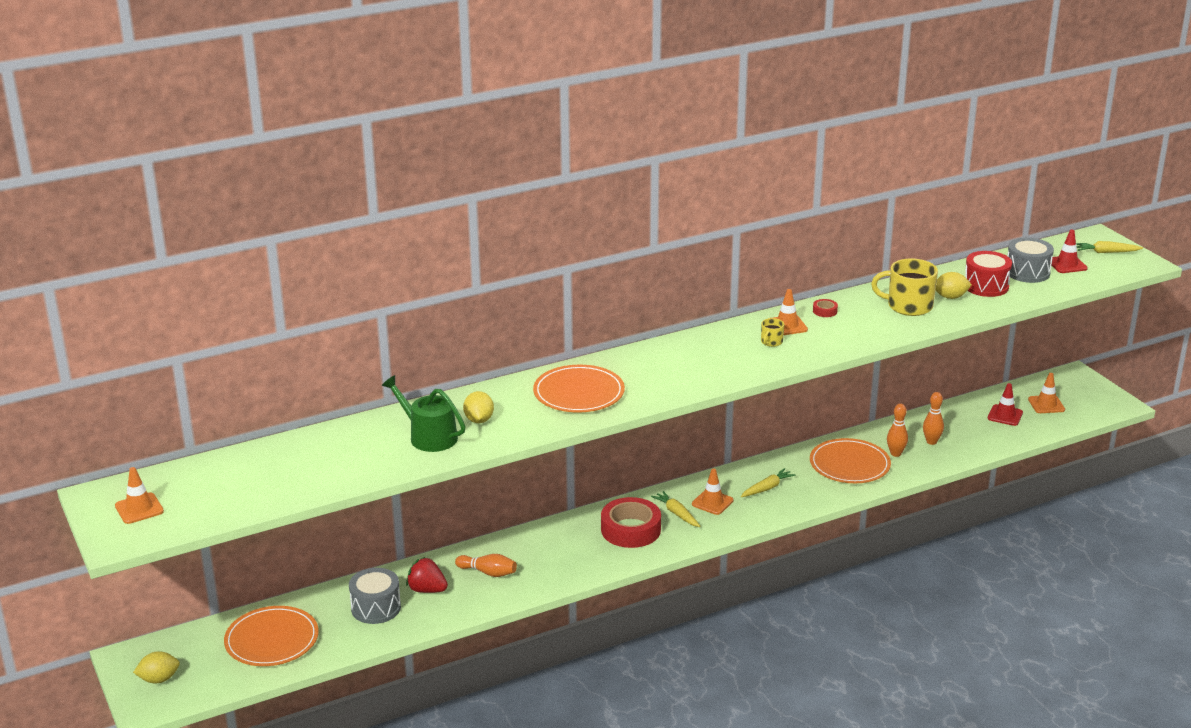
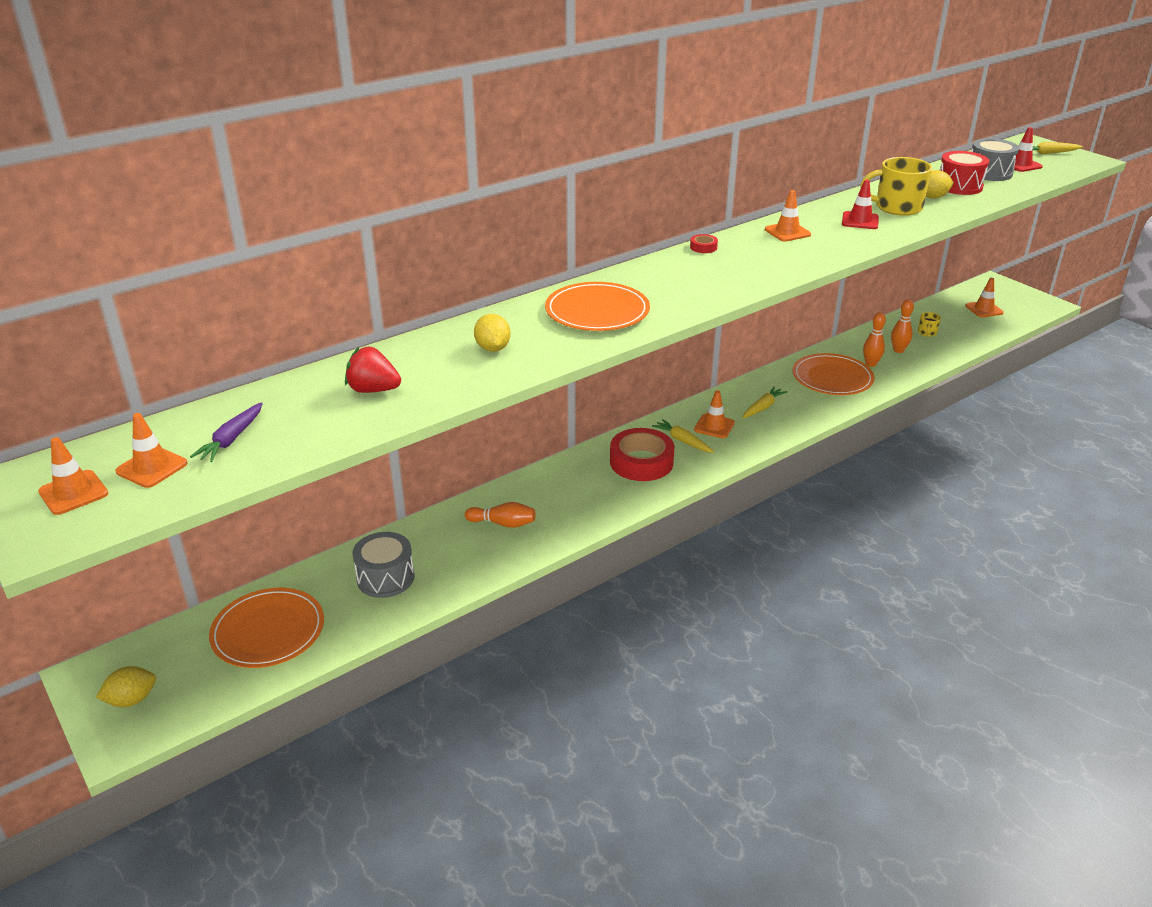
camera: 10 degrees left, 5 degrees up
green watering can [382,375,466,452] -> none
red strawberry [406,557,448,593] -> red strawberry moved to [345,347,401,393]
yellow mug [761,318,784,347] -> yellow mug moved to [918,312,941,337]
red tape [813,299,838,317] -> red tape moved to [690,234,718,253]
red traffic cone [988,383,1023,426] -> red traffic cone moved to [842,180,879,229]
none -> orange traffic cone [116,413,188,488]
none -> purple carrot [190,402,263,462]

